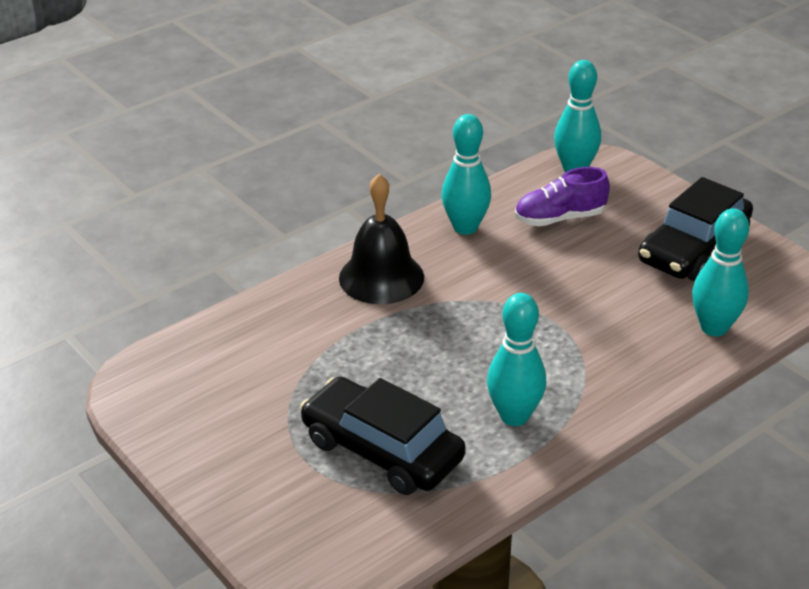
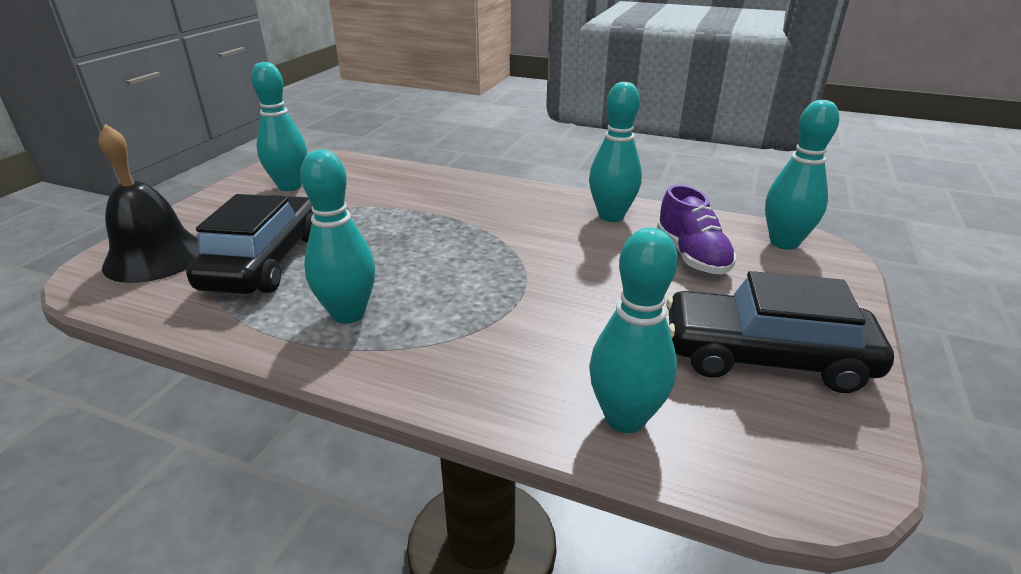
camera: 60 degrees right, 5 degrees down
black bell [339,174,424,304] -> black bell moved to [98,124,199,283]
purple shoe [515,167,610,226] -> purple shoe turned 150 degrees counterclockwise [657,185,736,274]
none -> turquoise bowling pin [251,62,307,191]

